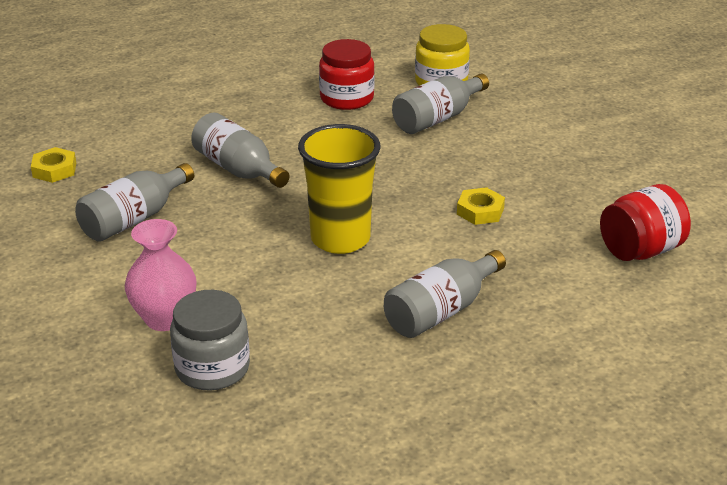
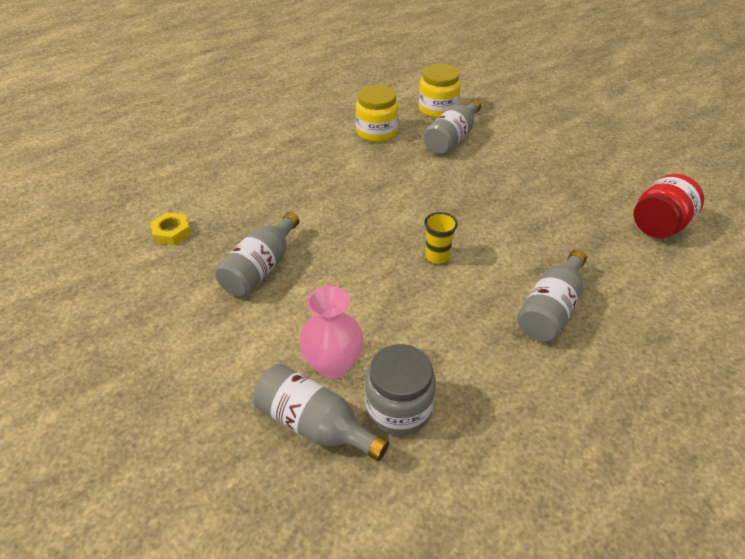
camera: 15 degrees left, 10 degrees up
grey bottle [191,112,290,188] -> grey bottle moved to [253,364,389,461]
yellow cup [298,124,380,254] -> yellow cup [424,212,458,264], size x0.50
red jar [319,39,375,110] -> yellow jar [355,85,399,142]
yellow nut [457,187,505,225] -> none

